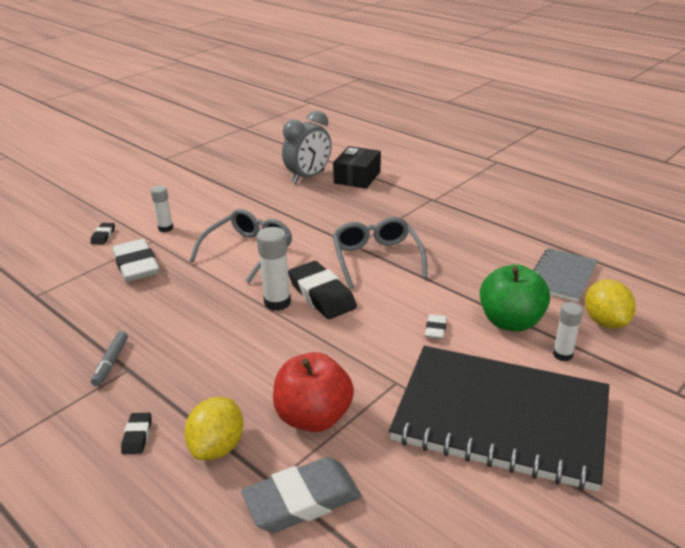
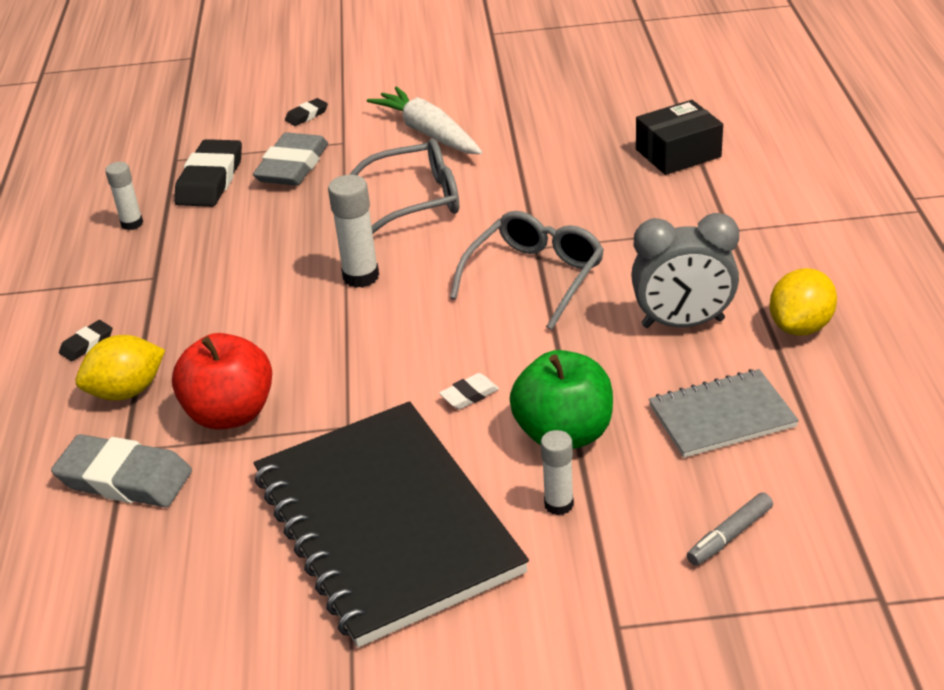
camera: 45 degrees right, 5 degrees up
grey marker [91,331,128,386] -> grey marker moved to [687,492,773,566]
white eraser [113,239,159,282] -> grey eraser [253,132,328,186]
white glue stick [151,186,173,232] -> white glue stick moved to [105,162,143,230]
grey clock [282,111,331,183] -> grey clock moved to [631,213,739,328]
black eraser [288,261,357,319] -> black eraser moved to [174,139,242,207]
yellow lemon [585,280,636,328] -> yellow lemon moved to [770,268,837,336]
none -> white carrot [367,86,482,154]

